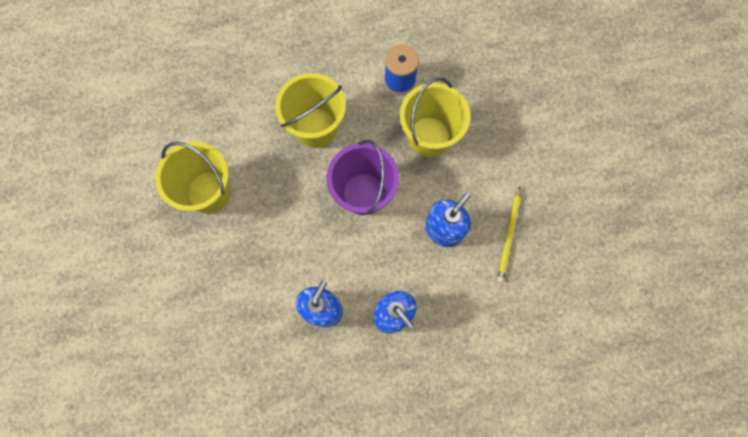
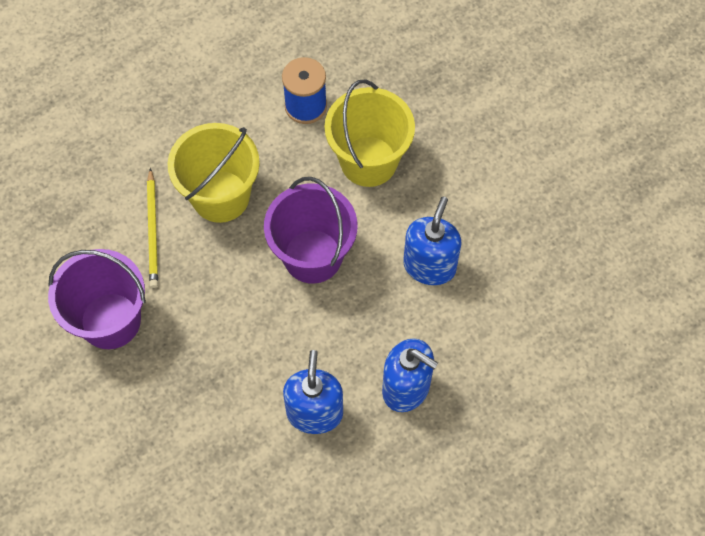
camera: 20 degrees left, 10 degrees down
yellow bucket [155,141,231,213] -> purple bucket [48,249,146,349]
yellow pencil [497,186,521,282] -> yellow pencil moved to [147,168,158,288]

